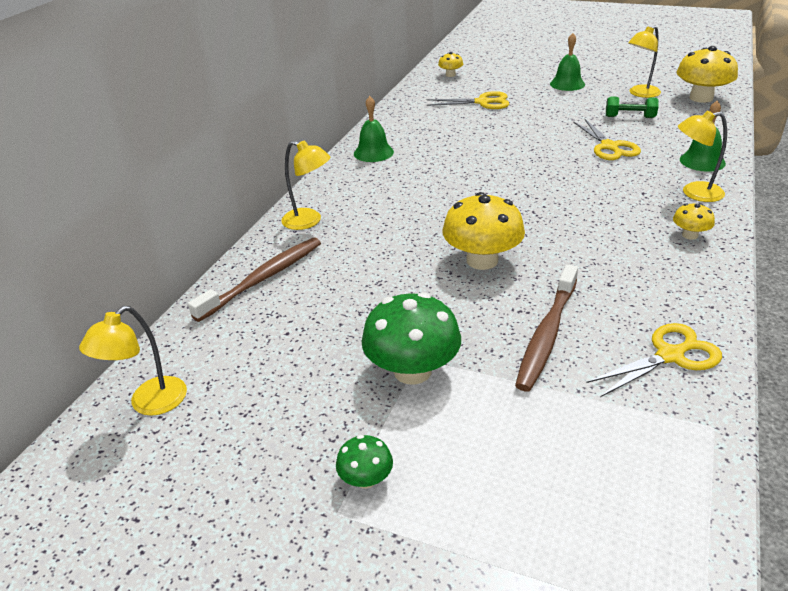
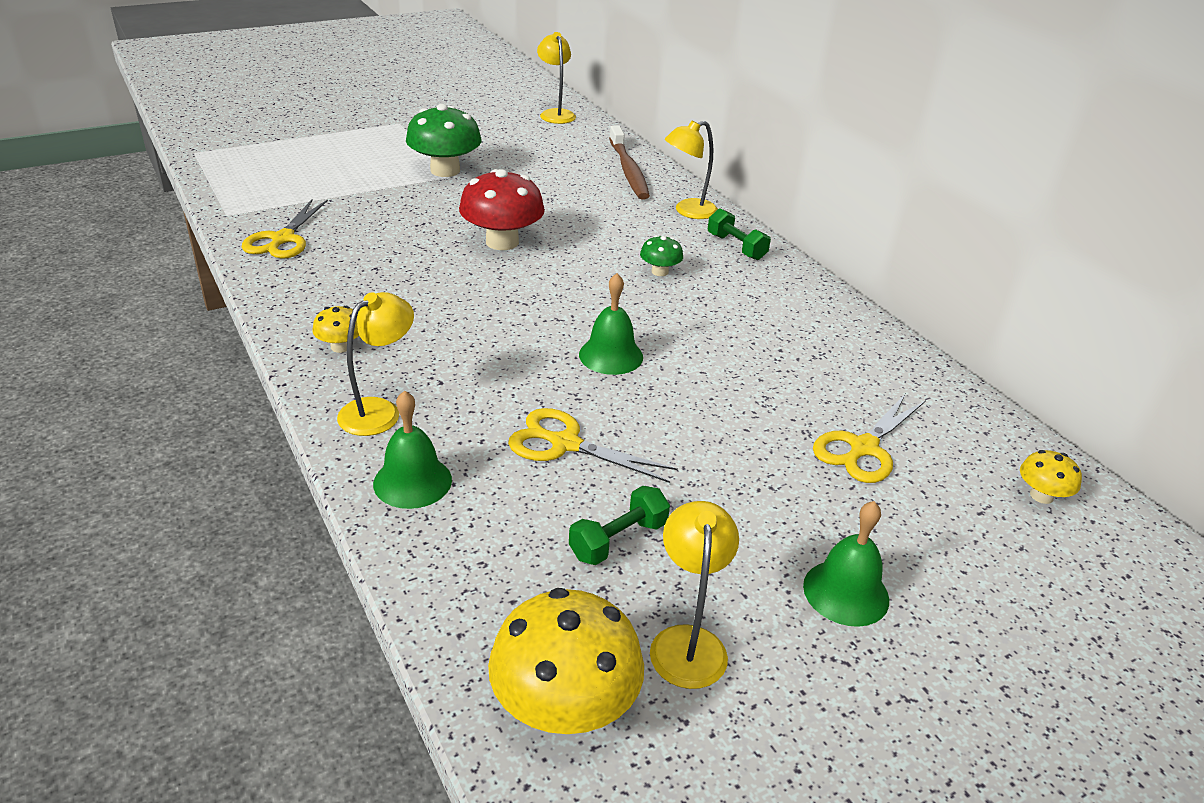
camera: 125 degrees right, 0 degrees up
green mushroom [336,435,393,488] -> green mushroom moved to [640,235,683,276]
green bell [354,96,394,162] -> green bell moved to [579,273,643,375]
yellow mushroom [442,192,525,270] -> red mushroom [459,169,545,250]
brown toothbrush [515,264,578,392] -> none
none -> green dumbbell [708,208,771,260]

